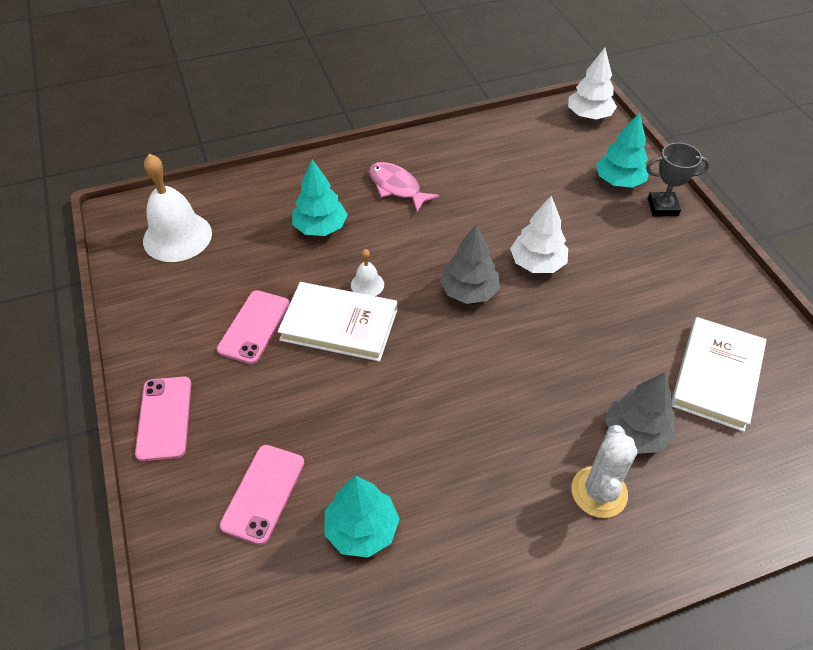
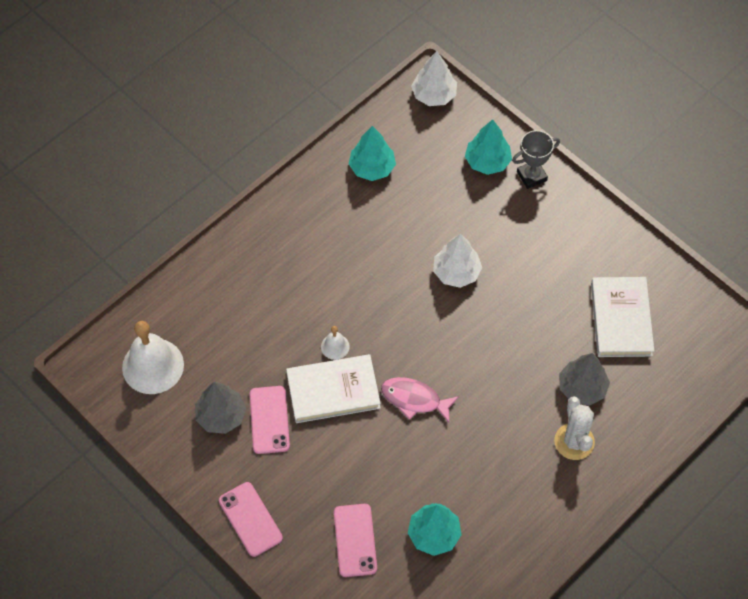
camera: 25 degrees left, 10 degrees up
turquoise tree [292,159,348,236] -> turquoise tree moved to [349,126,396,181]
pink fish [369,162,439,212] -> pink fish moved to [381,377,459,423]
grey tree [440,225,500,304] -> grey tree moved to [195,382,246,434]

